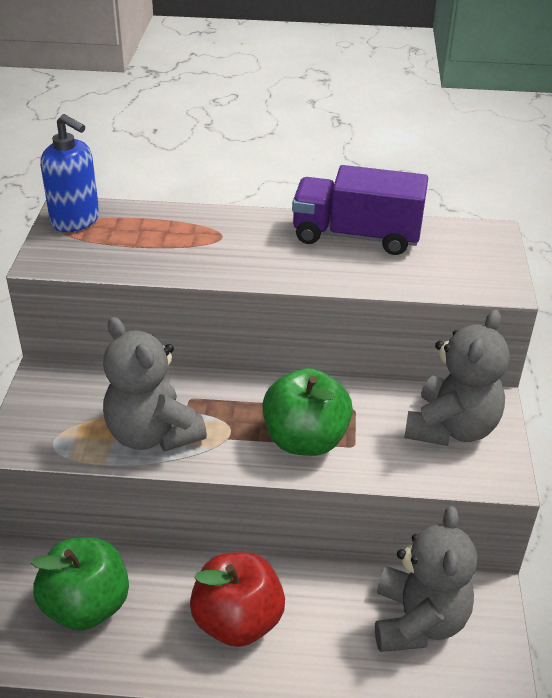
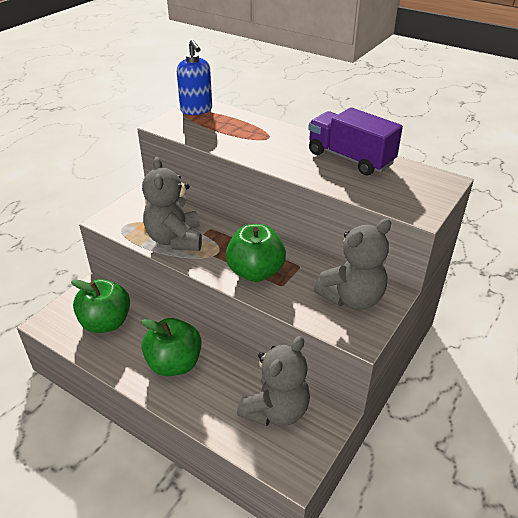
camera: 30 degrees right, 0 degrees up
red apple [190,552,285,647] -> green apple [141,318,202,376]

